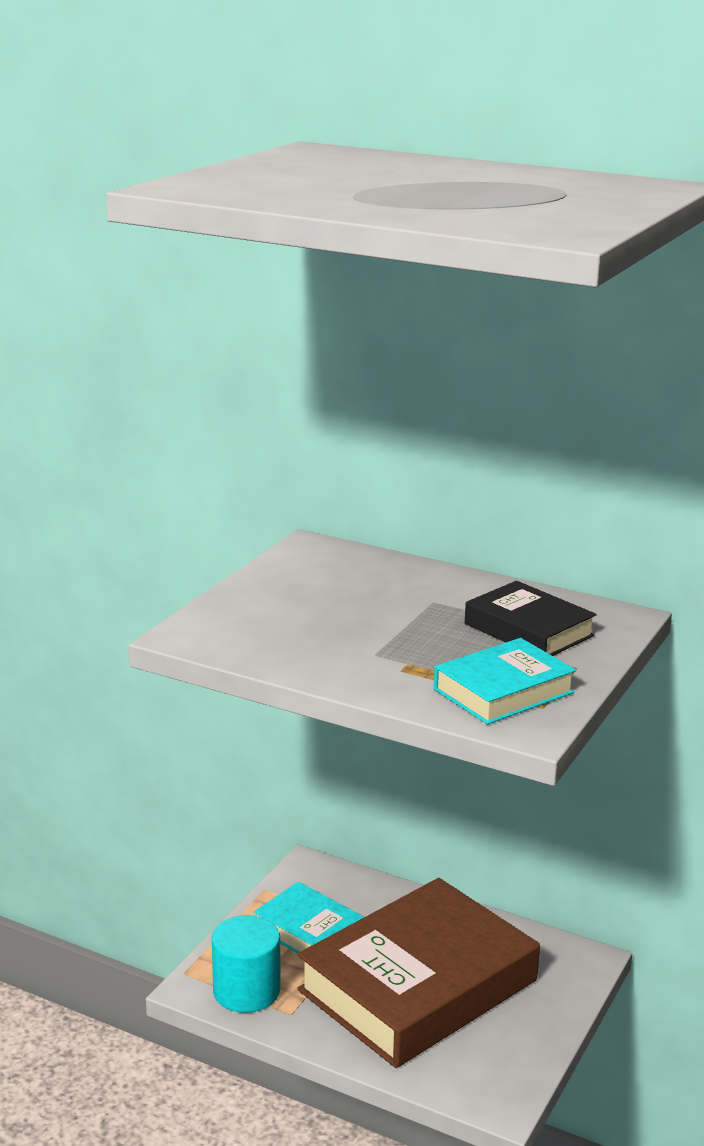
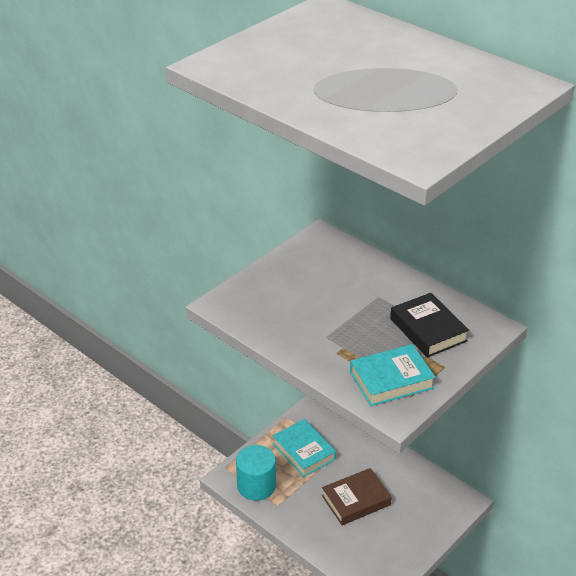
camera: 15 degrees right, 15 degrees up
brown book [297,878,540,1068] -> brown book [322,468,392,525], size x0.48

